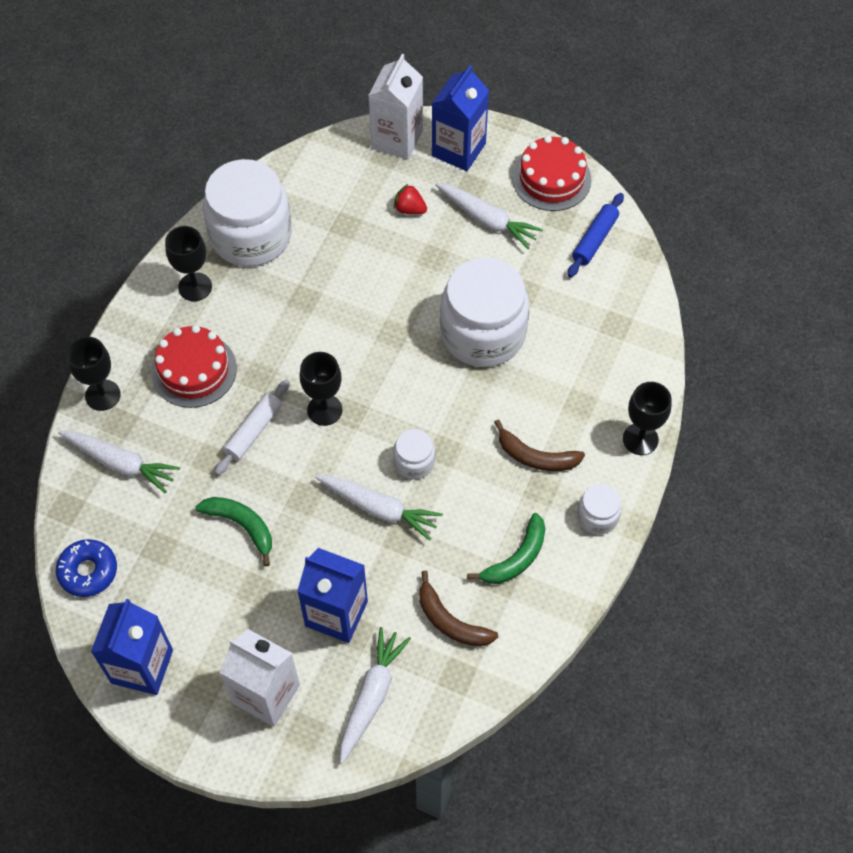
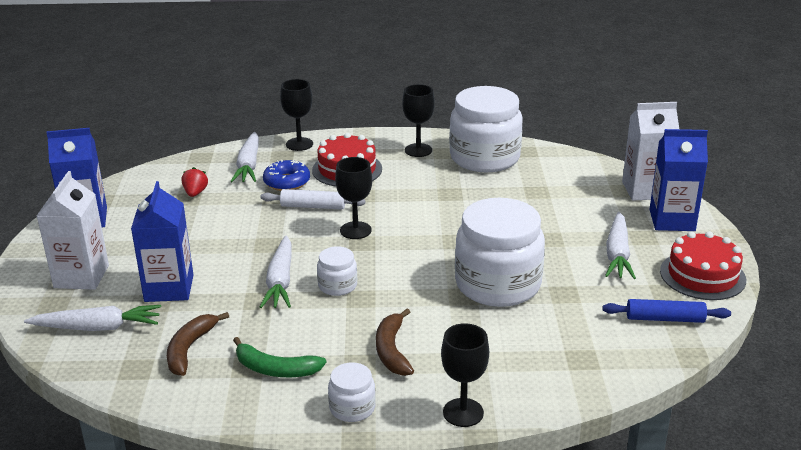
camera: 65 degrees right, 30 degrees down
blue donut [56,539,117,597] -> blue donut moved to [263,160,310,191]
green banana [195,497,272,567] -> none
red strawberry [394,184,427,214] -> red strawberry moved to [181,167,208,197]

